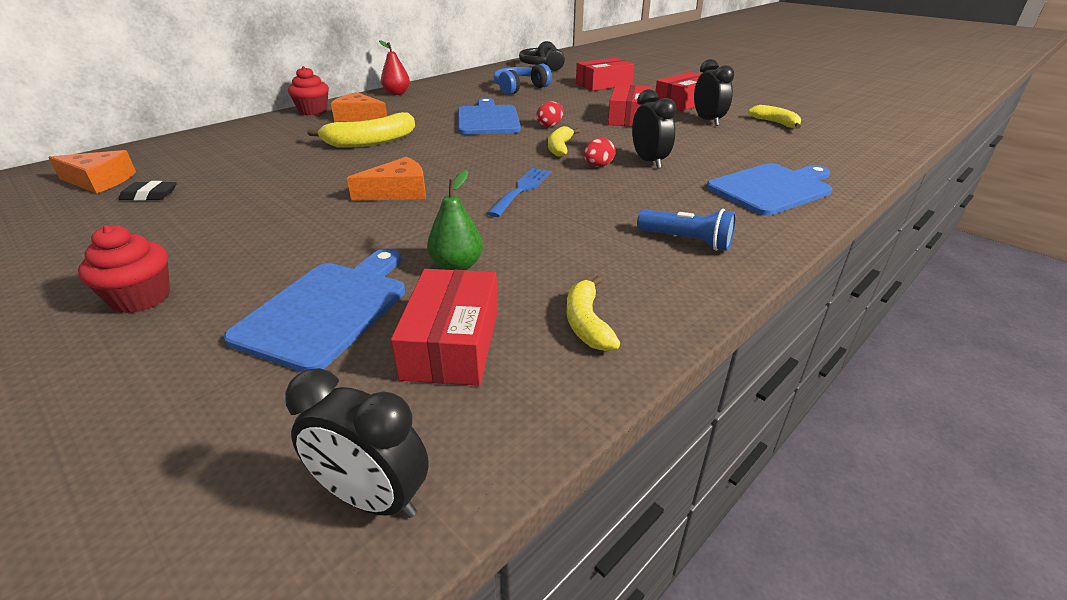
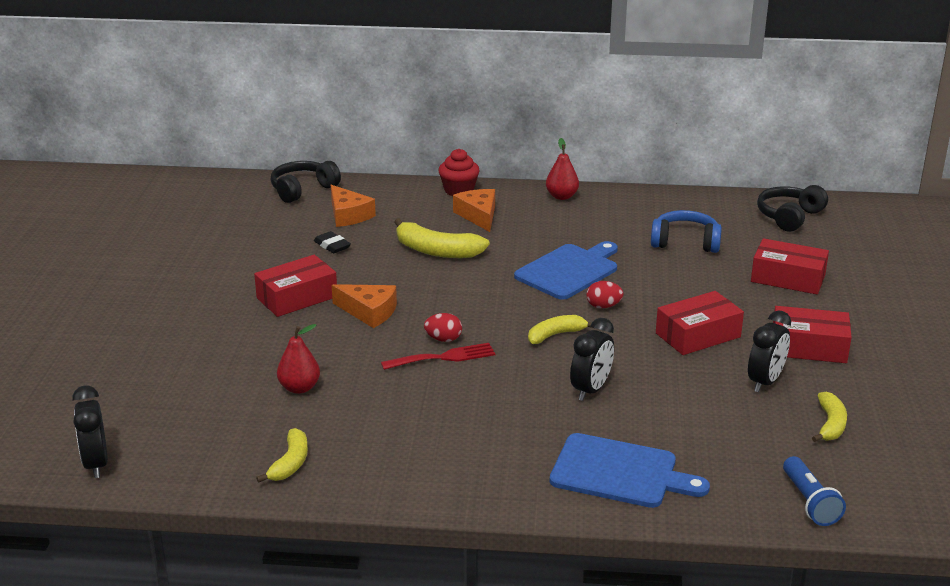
camera: 50 degrees right, 5 degrees down
orange cheese [48,150,136,193] -> orange cheese moved to [331,185,376,227]
red cupcake [78,225,170,313] -> none
black eraser [118,181,177,201] -> black eraser moved to [314,231,351,253]
blue cutting board [224,248,405,372] -> none
red box [391,269,498,386] -> red box moved to [254,255,337,317]
green pear [427,170,483,270] -> red pear [277,324,320,394]
blue fork [487,168,552,217] -> red fork [381,343,495,370]
yellow banana [567,276,620,351] -> yellow banana turned 150 degrees clockwise [256,428,308,483]
red egg [584,138,616,167] -> red egg moved to [424,313,462,342]
blue flashlight [637,209,736,251] -> blue flashlight moved to [783,456,846,526]
none -> black headphones [271,161,341,203]

